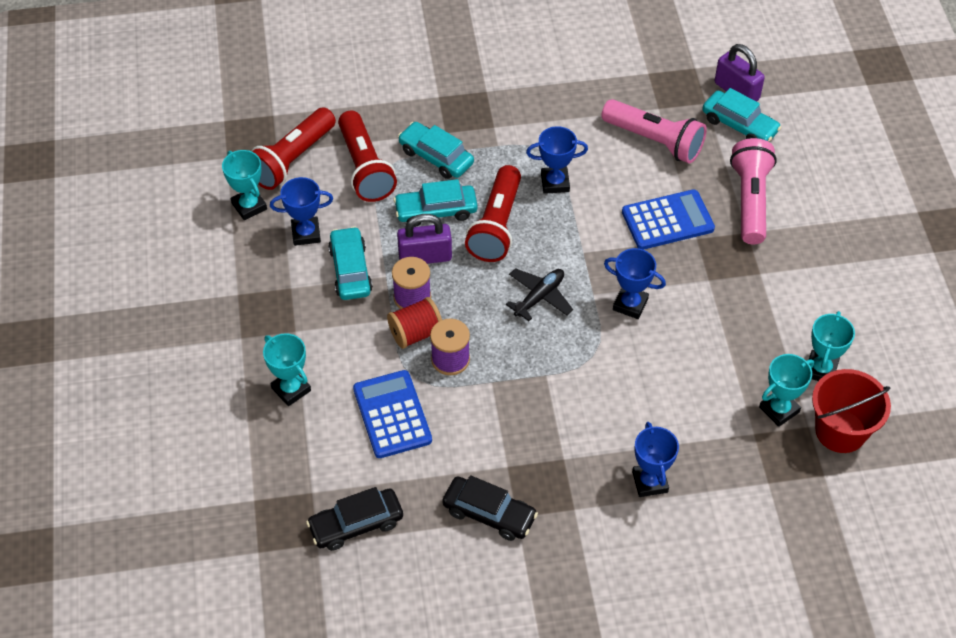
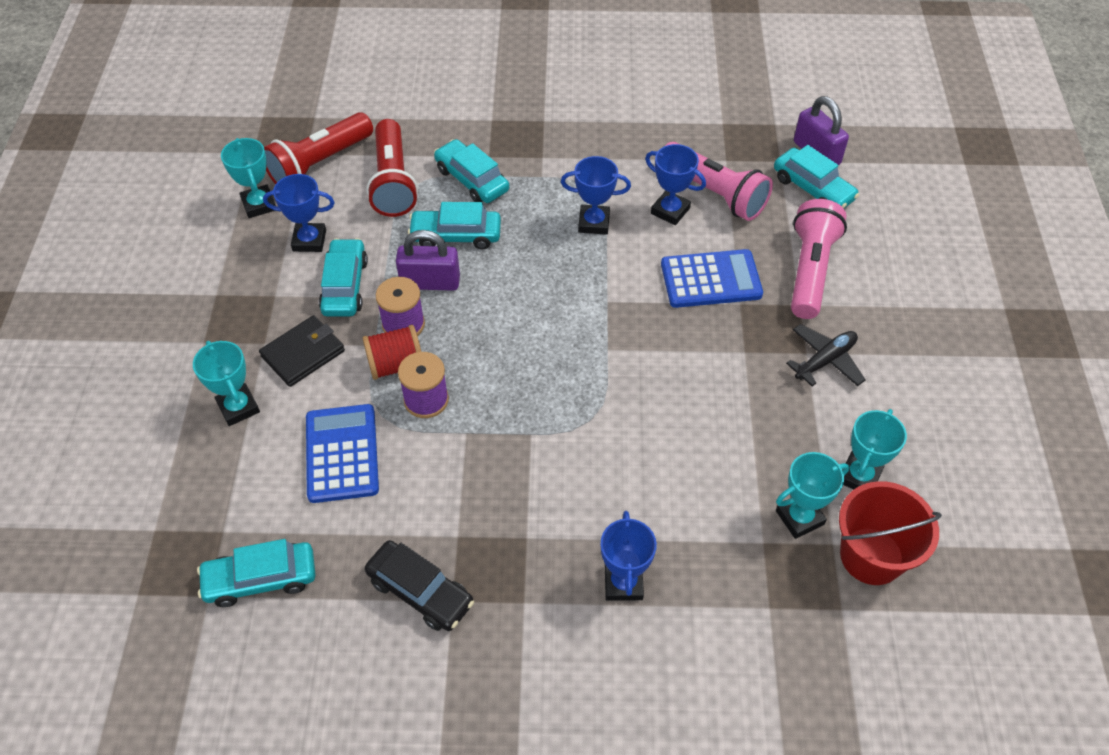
camera: 10 degrees right, 0 degrees up
black car [306,487,403,551] -> turquoise car [197,539,315,607]
red flashlight [465,165,521,262] -> none
black plane [506,268,573,321] -> black plane moved to [786,324,865,386]
blue trophy [604,248,666,319] -> blue trophy moved to [645,144,706,225]
none -> black wallet [259,315,345,387]

